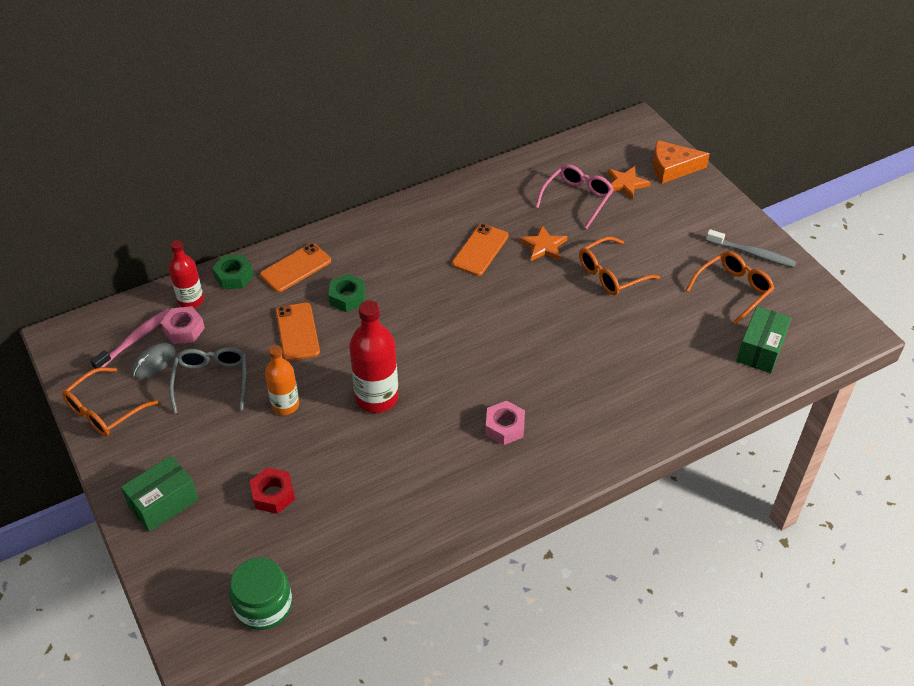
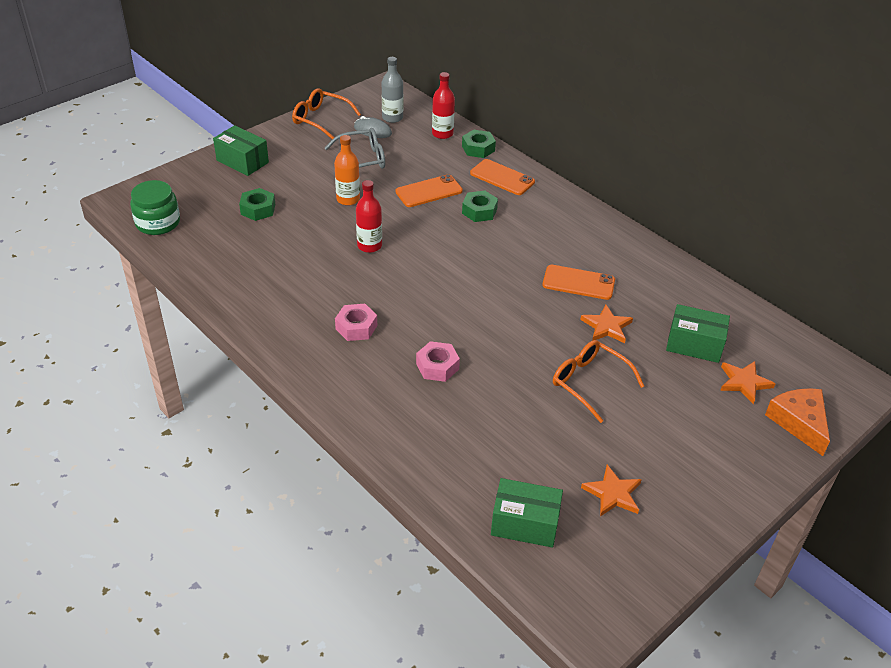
camera: 75 degrees right, 5 degrees down
pink toothbrush [90,309,170,369] -> grey bottle [382,57,403,123]
pink nut [161,306,205,344] -> pink nut moved to [416,341,460,382]
red nut [250,467,295,514] -> green nut [239,188,275,221]
red bottle [349,301,399,413] -> red bottle [356,180,382,253], size x0.64
pink glasses [535,164,614,229] -> green box [666,304,730,363]
orange glasses [686,251,775,325] -> orange star [581,465,642,517]
grey toothbrush [706,229,796,267] -> none

